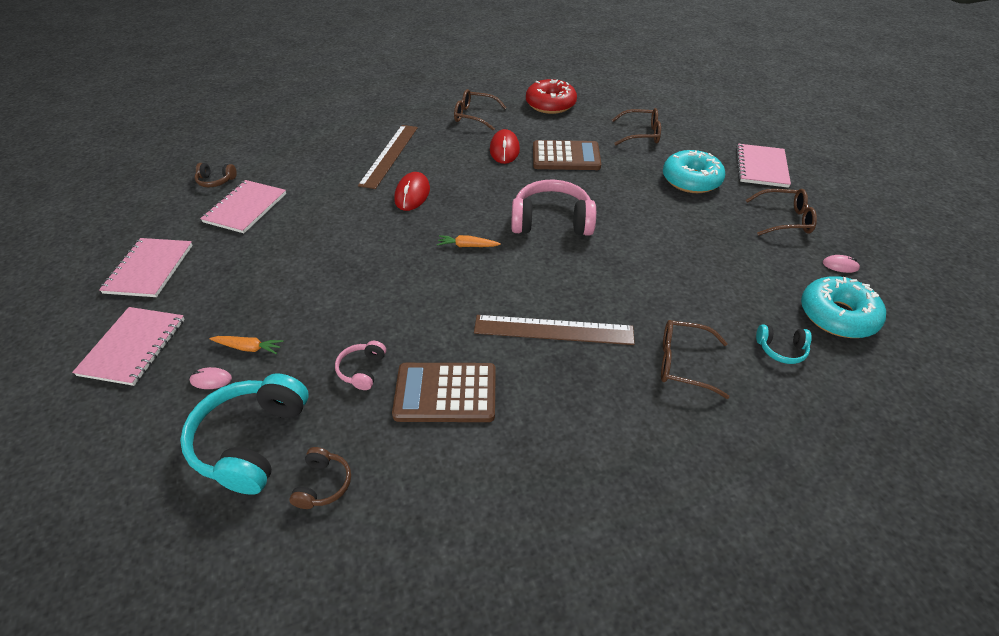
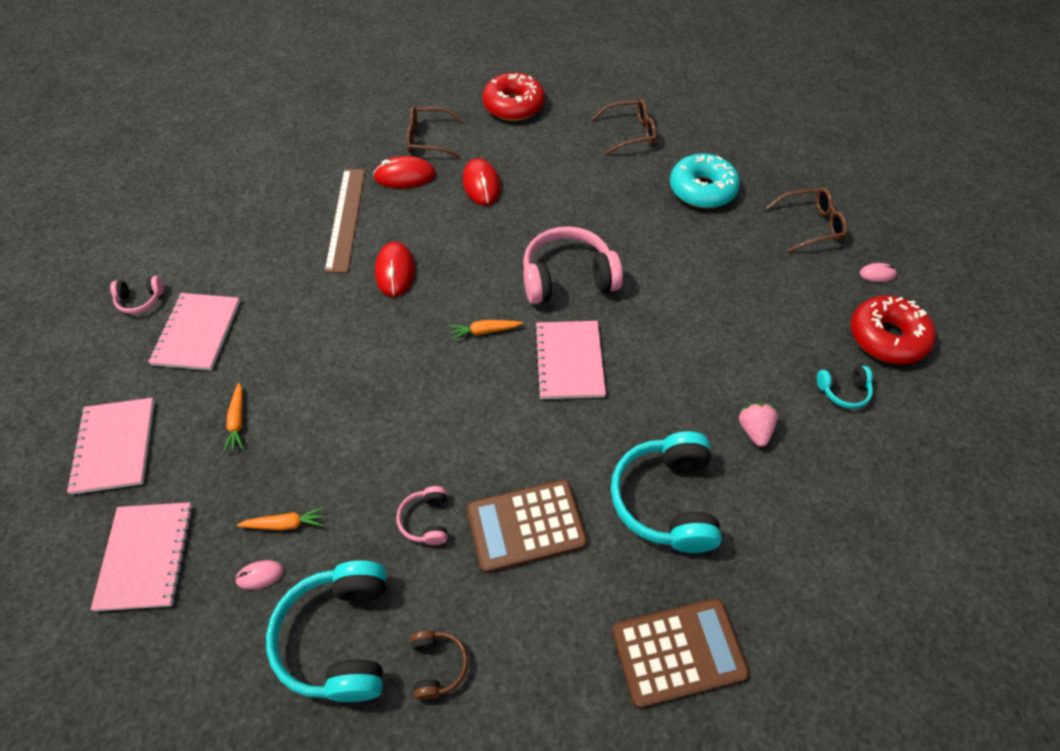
camera: 15 degrees left, 10 degrees up
brown headphones [195,163,237,187] -> pink headphones [110,276,164,314]
brown ruler [474,315,635,345] -> none
brown calculator [533,140,601,170] -> brown calculator moved to [612,598,749,708]
brown glasses [661,320,729,399] -> pink strawberry [738,403,778,447]
pink notebook [736,144,791,188] -> pink notebook moved to [534,321,606,399]
turquoise donut [801,276,886,338] -> red donut [851,295,936,364]
none -> orange carrot [223,383,244,453]
none -> red mouse [373,156,436,188]
none -> turquoise headphones [611,431,722,553]

